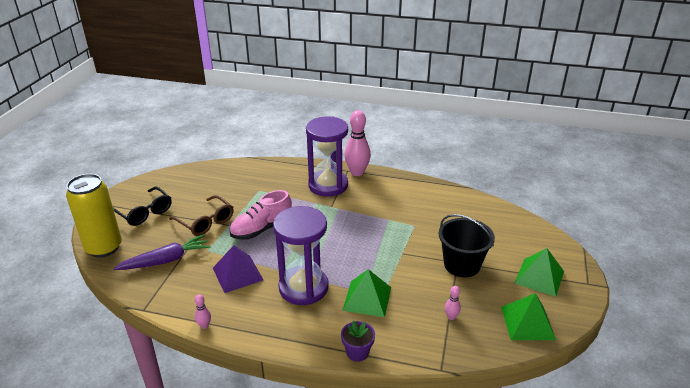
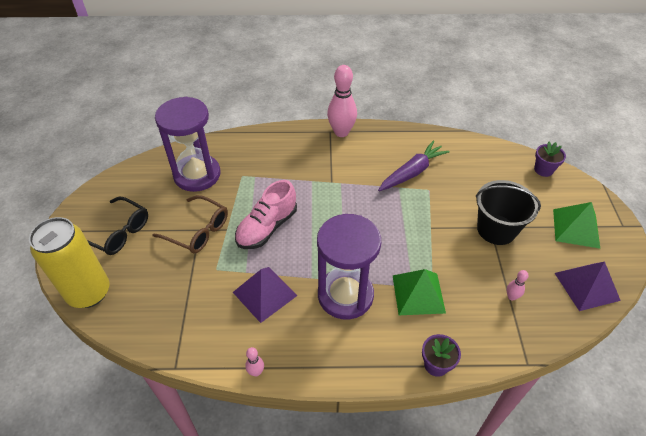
camera: 15 degrees left, 15 degrees up
purple carrot [113,234,211,270] -> purple carrot moved to [378,141,450,191]
purple hourglass [306,116,348,197] -> purple hourglass moved to [155,97,220,192]
green pyramid [501,293,556,340] -> purple pyramid [555,262,621,311]
none -> purple flower pot [534,142,566,177]

